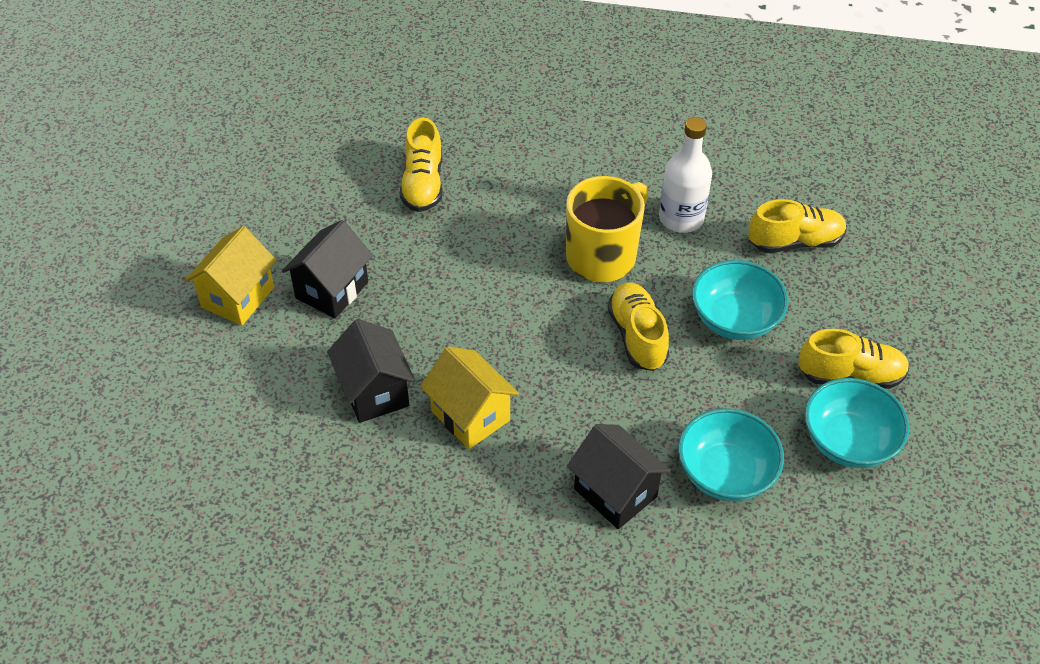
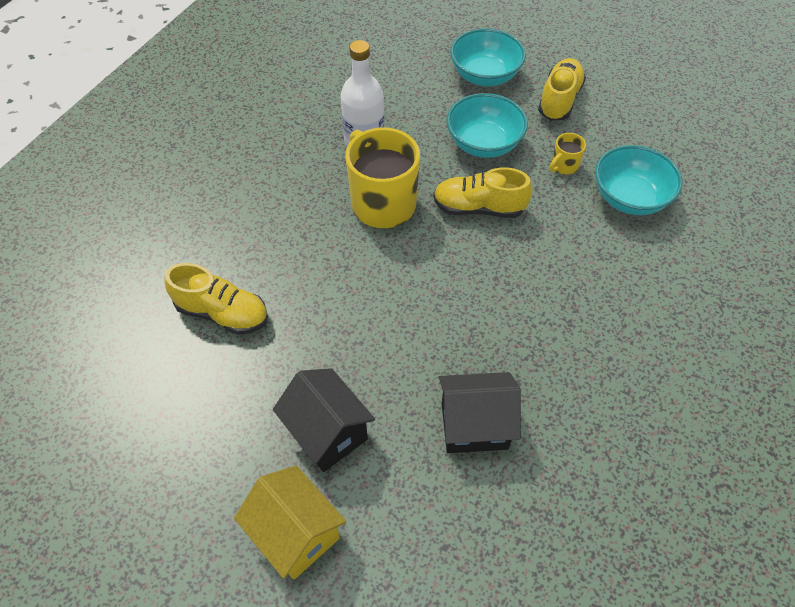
camera: 70 degrees left, 5 degrees up
yellow house [420,346,519,449] -> none
black house [567,424,671,529] -> none
yellow shoe [748,199,847,253] -> none
turquoise bowl [804,378,910,468] -> turquoise bowl moved to [450,28,526,86]
none -> yellow mug [549,133,586,175]

